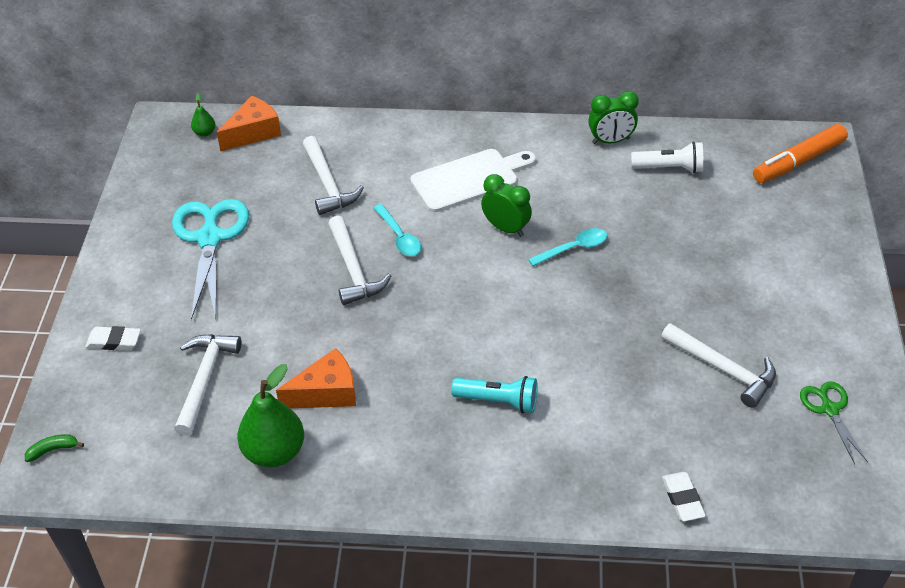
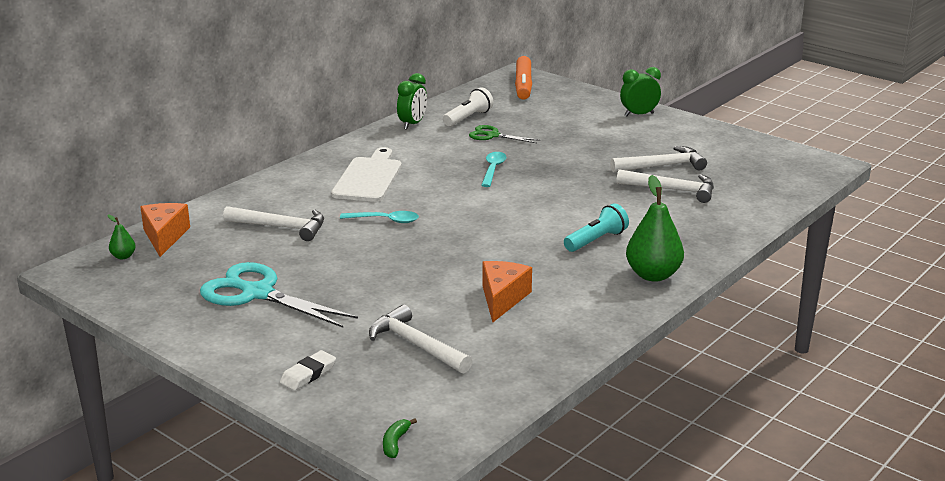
camera: 55 degrees left, 20 degrees down
green pear [237,364,304,467] -> green pear moved to [626,175,684,282]
white hammer [328,216,391,305] -> white hammer moved to [617,169,714,203]
green clock [481,174,532,237] -> green clock moved to [620,67,661,117]
white eraser [662,472,706,521] -> none
green scissors [800,381,868,464] -> green scissors moved to [469,125,540,143]

